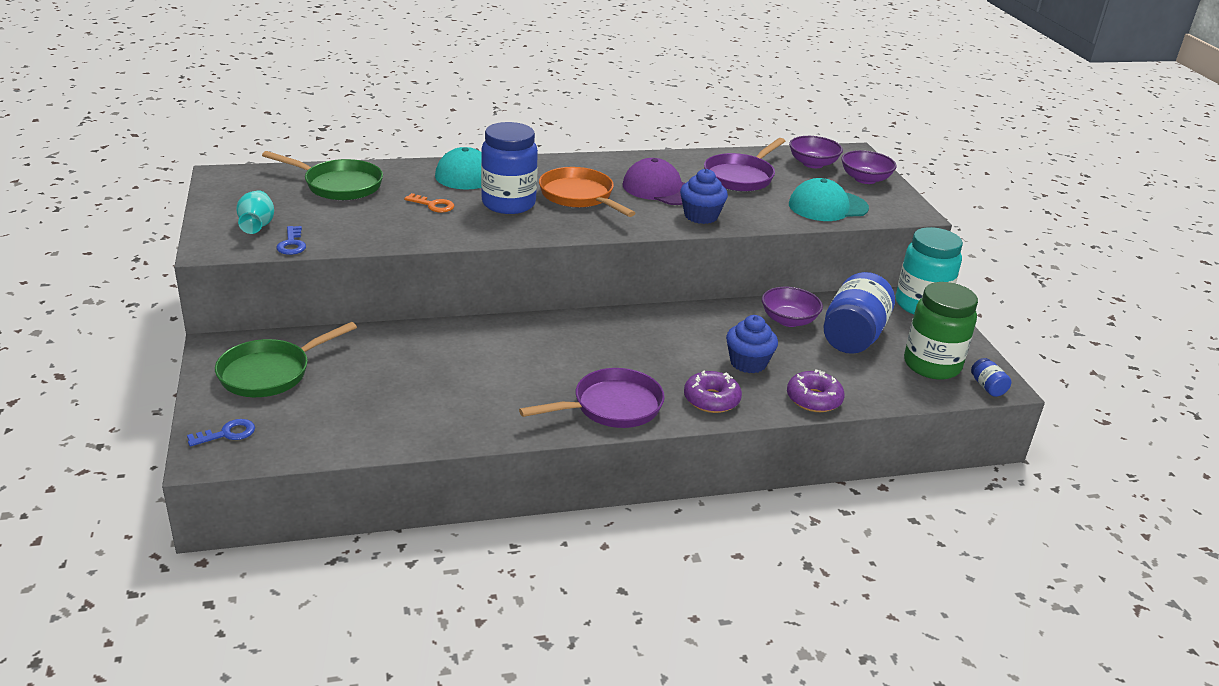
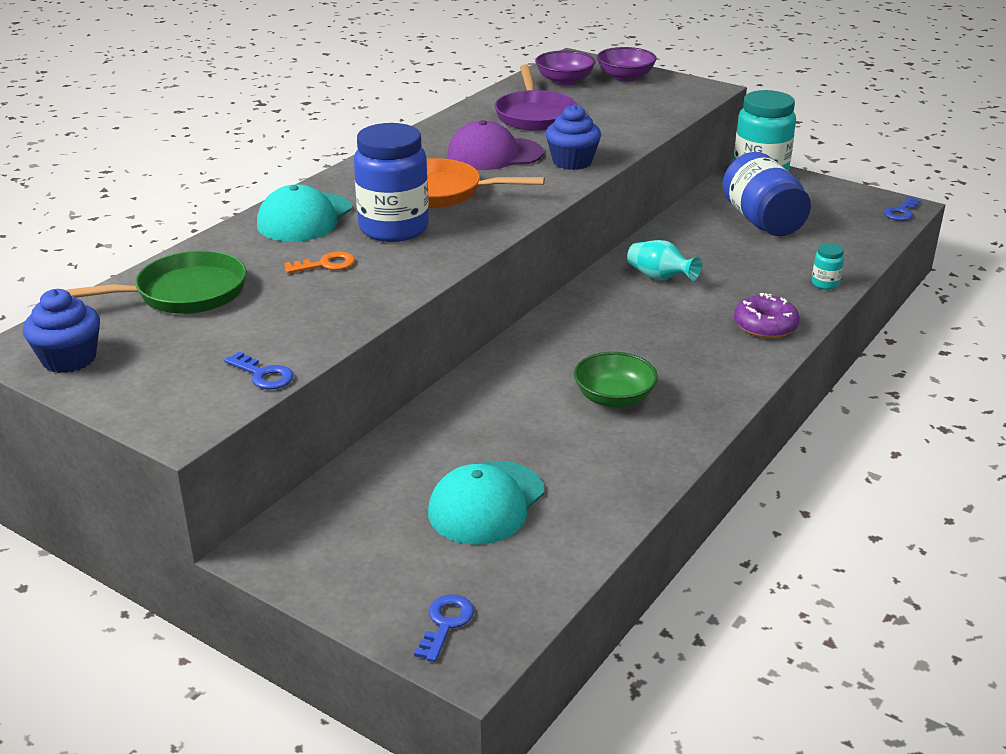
camera: 40 degrees left, 0 degrees up
green pan [215,322,357,397] -> none
turquoise vase [236,191,274,234] -> turquoise vase moved to [627,240,702,281]
purple pan [519,368,665,428] -> none
blue cupcake [726,315,778,373] -> blue cupcake moved to [23,289,100,373]
purple bowl [762,287,823,327] -> none
purple donut [787,369,845,412] -> turquoise jar [812,243,844,290]
turquoise cap [789,178,869,221] -> turquoise cap moved to [428,461,544,545]
green jar [904,282,978,380] -> none
blue jar [971,358,1011,397] -> blue key [884,197,921,221]
none -> green bowl [574,352,658,408]

